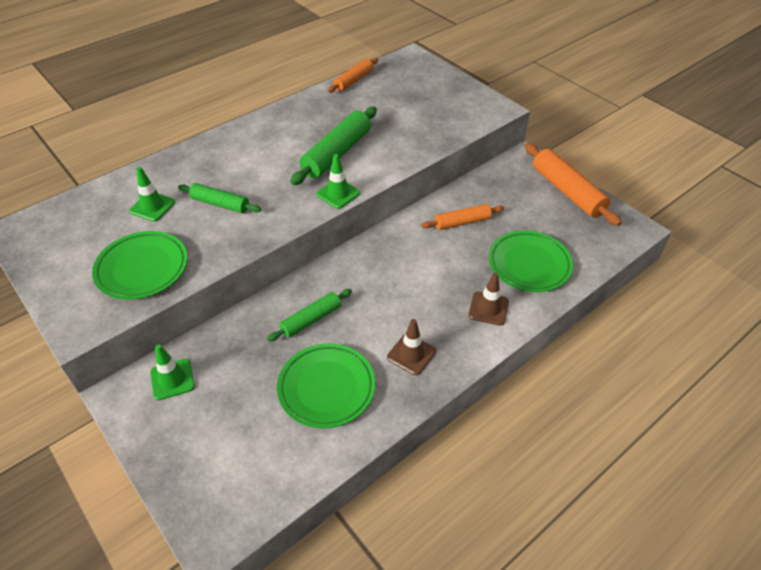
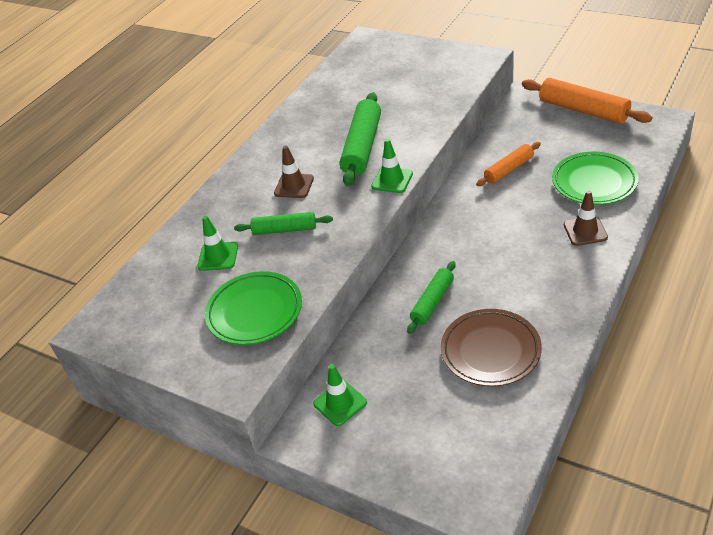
camera: 15 degrees left, 5 degrees down
green plate [277,343,375,429] -> brown plate [441,309,542,387]
orange rolling pin [328,58,378,93] -> none
brown traffic cone [387,319,436,375] -> brown traffic cone moved to [274,146,314,198]

